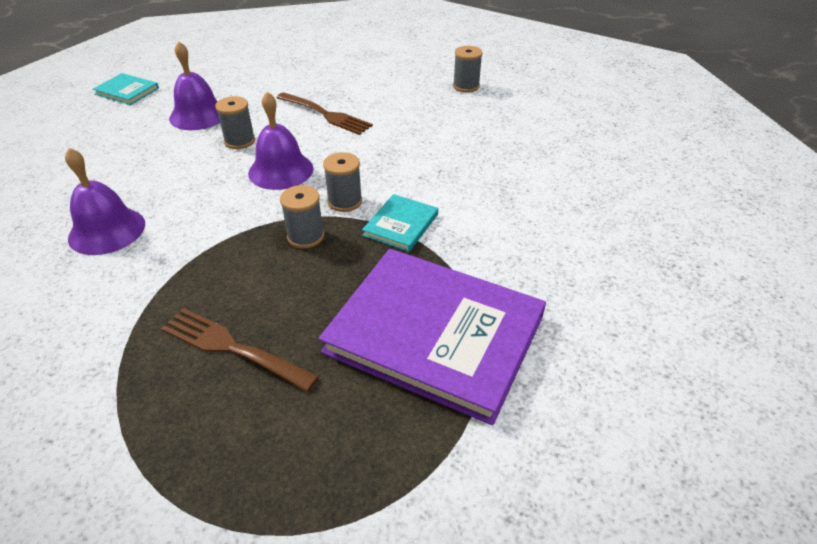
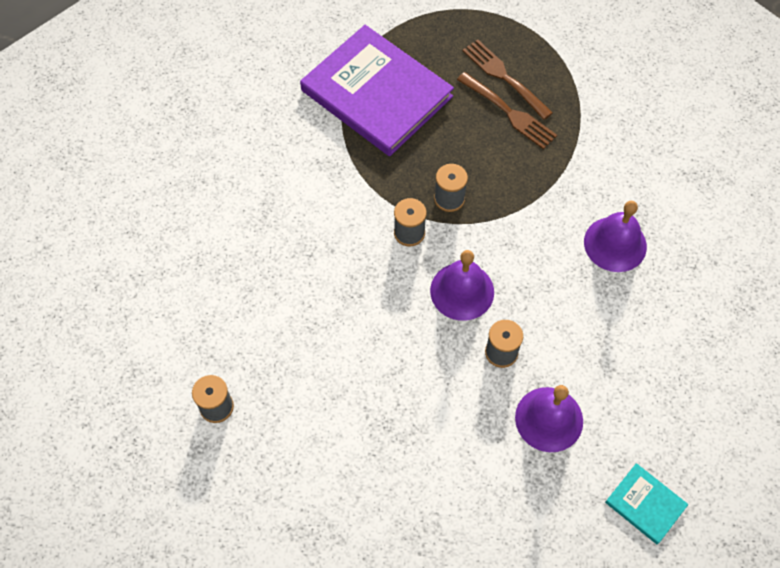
camera: 165 degrees left, 20 degrees up
brown fork [276,92,373,135] -> brown fork moved to [462,40,553,120]
turquoise book [362,194,438,252] -> none

